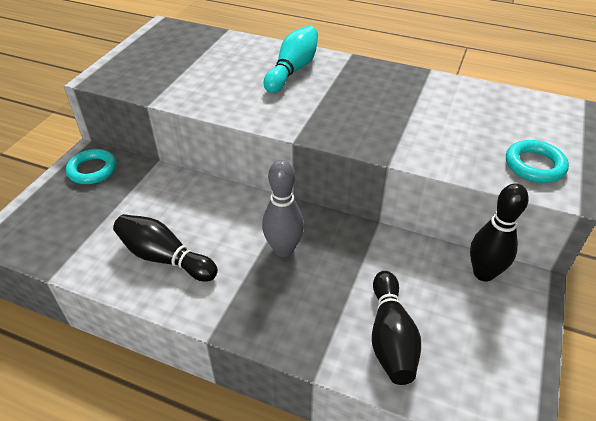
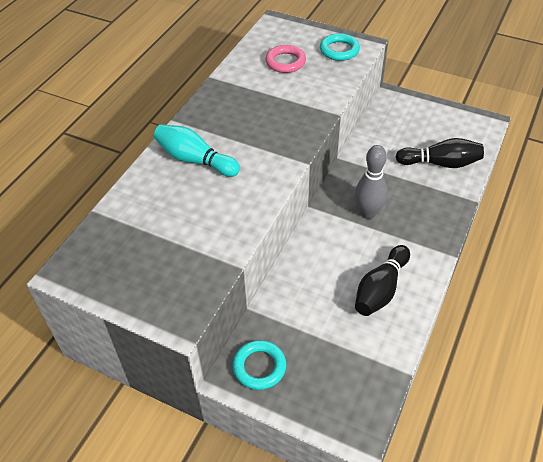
camera: 85 degrees left, 5 degrees up
black bowling pin [470,184,529,282] -> none
none -> pink ring [265,45,306,73]

